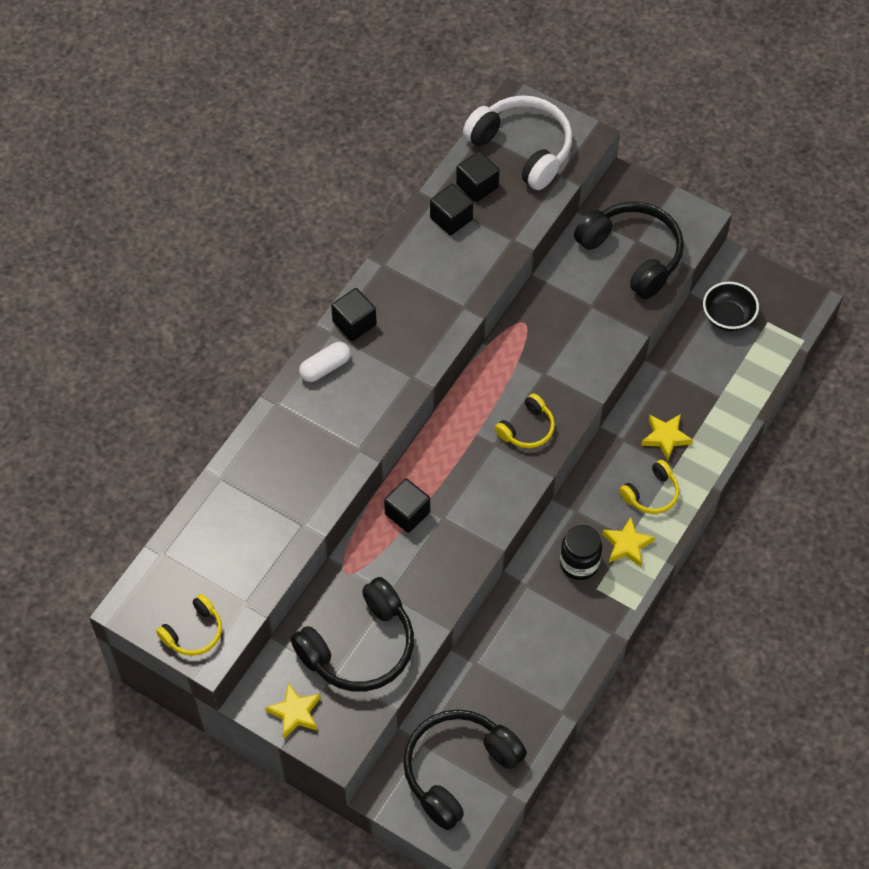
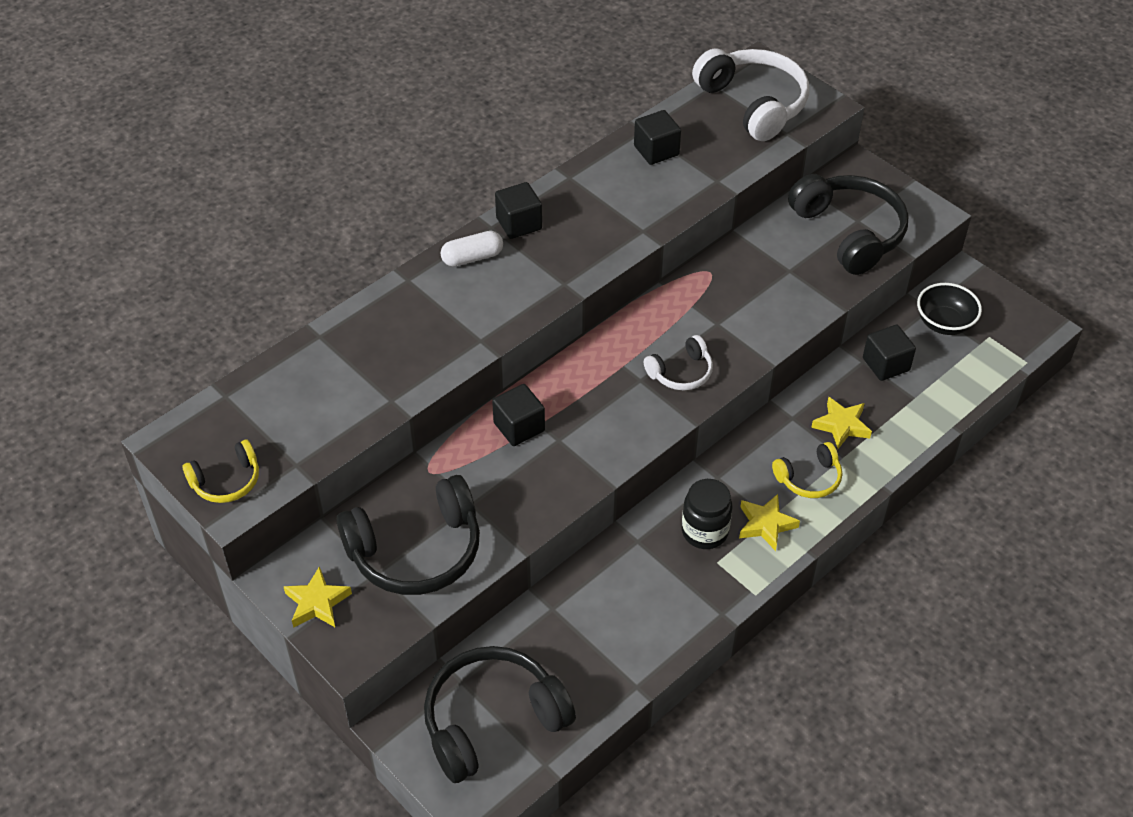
camera: 15 degrees right, 10 degrees down
black cube [456,151,499,202] -> black cube moved to [863,325,916,381]
yellow headphones [495,393,555,448] -> white headphones [644,335,713,391]

